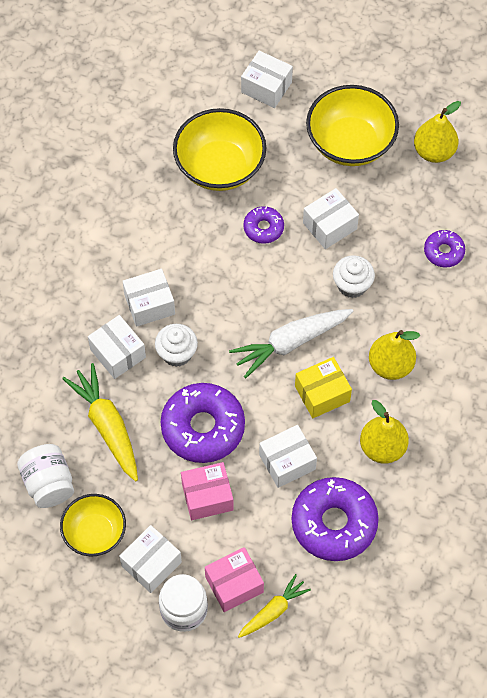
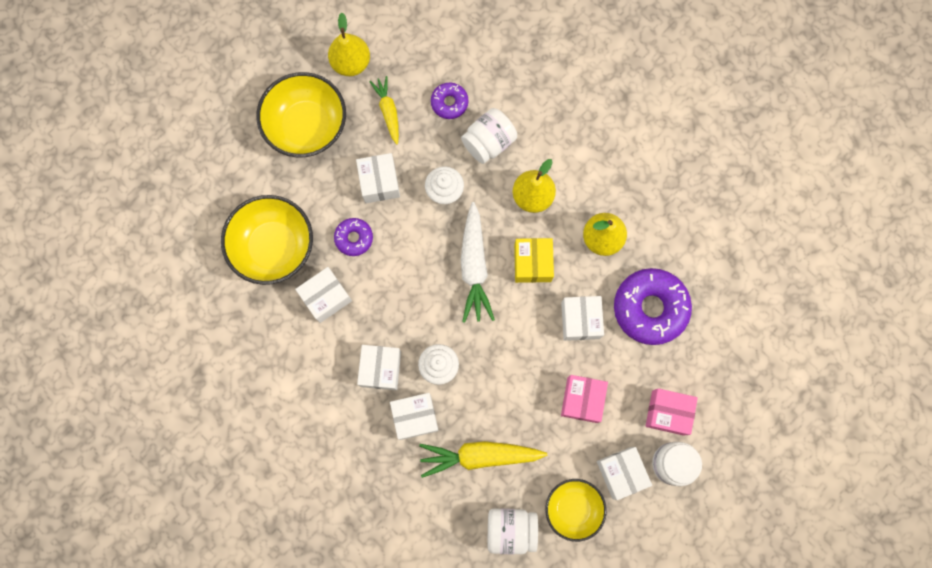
camera: 65 degrees left, 15 degrees up
purple donut [160,383,245,463] -> none
pink box [205,547,264,612] -> pink box turned 75 degrees counterclockwise [645,388,698,436]
yellow carrot [238,574,311,638] -> yellow carrot moved to [369,76,399,145]
white box [241,51,293,108] -> white box moved to [295,267,352,323]
none -> white jar [461,108,517,164]

